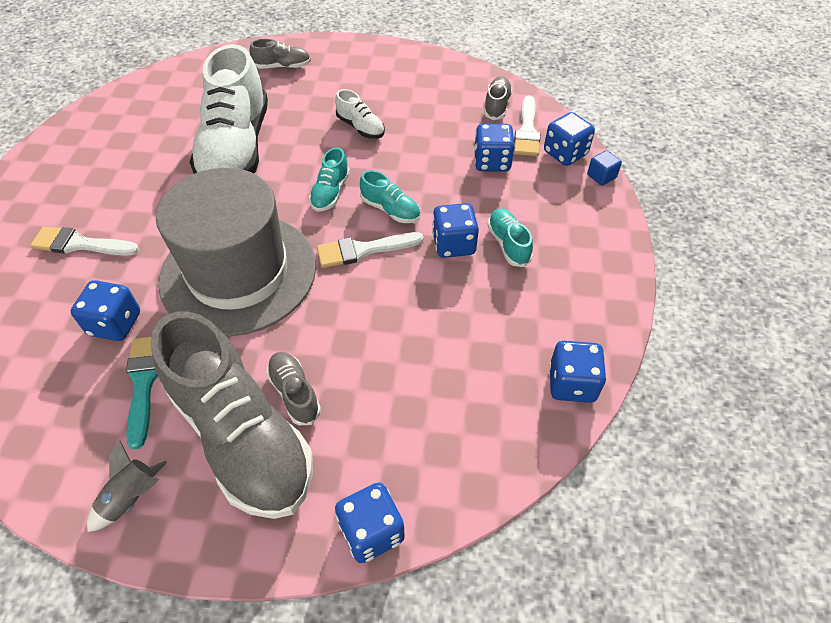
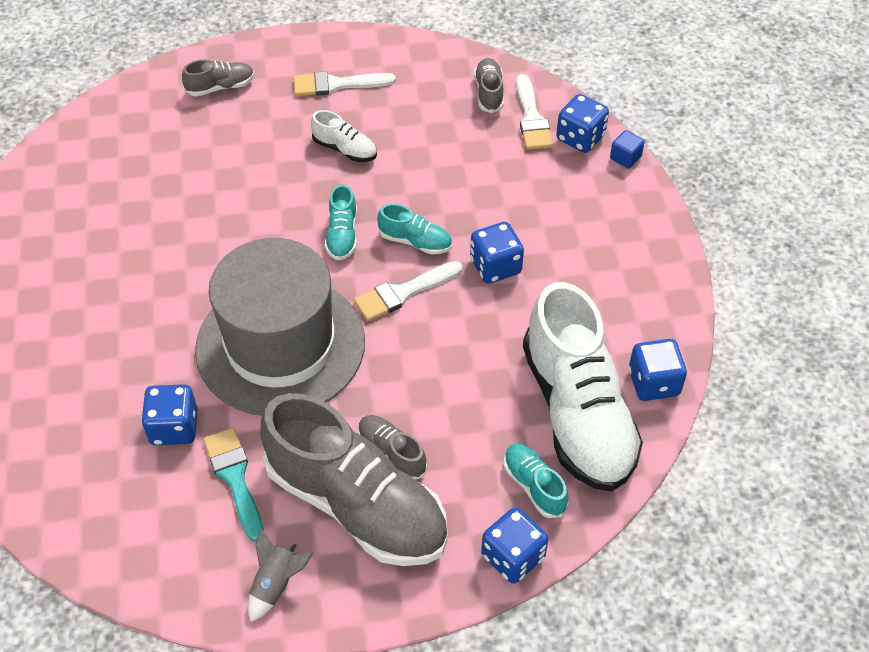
camera: 15 degrees left, 0 degrees up
white brush [30,226,139,256] -> white brush moved to [294,71,396,96]
white shoe [190,44,268,174] -> white shoe moved to [523,282,643,492]
blue dice [474,124,515,172] -> none
turquoise shoe [487,209,533,267] -> turquoise shoe moved to [504,443,568,518]

